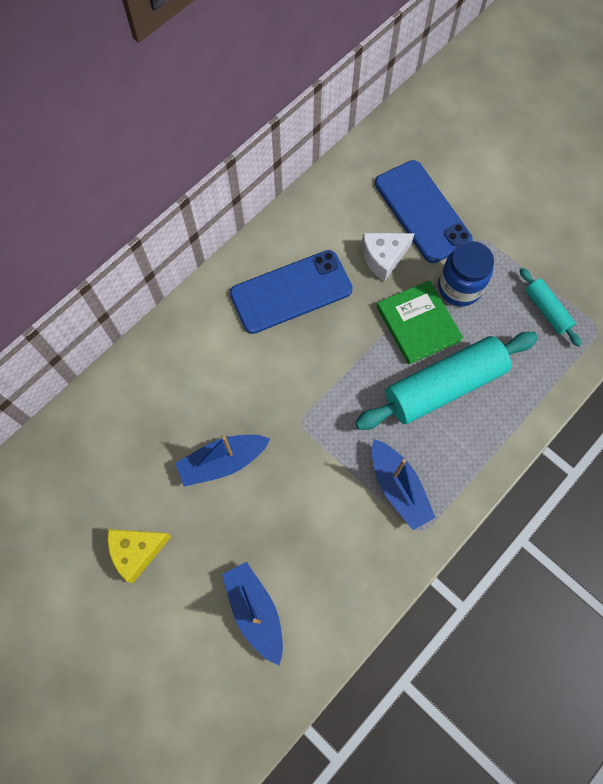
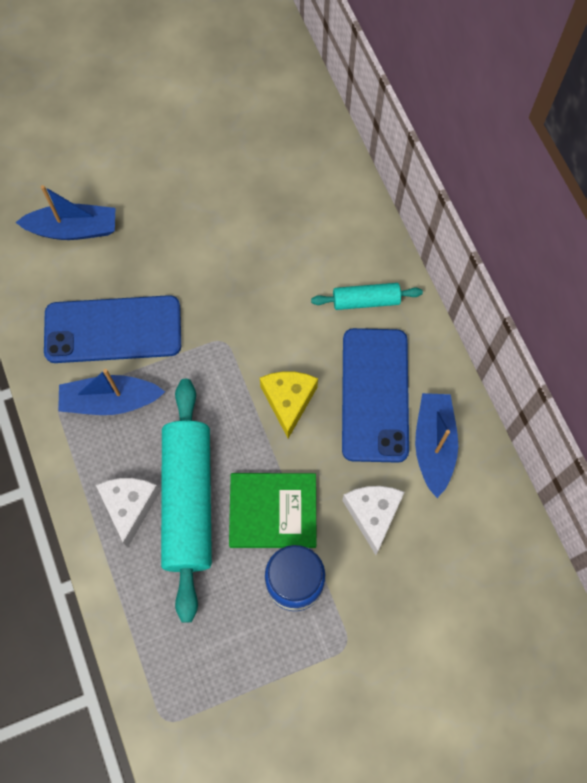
camera: 115 degrees right, 0 degrees up
yellow cheese [107,529,172,583] -> yellow cheese moved to [260,371,318,438]
blue boat [175,435,270,487] -> blue boat moved to [415,393,458,498]
blue phone [375,160,473,263] -> blue phone moved to [44,295,181,363]
turquoise rolling pin [520,268,582,347] -> turquoise rolling pin moved to [311,283,423,310]
none -> white cheese [96,478,160,547]

